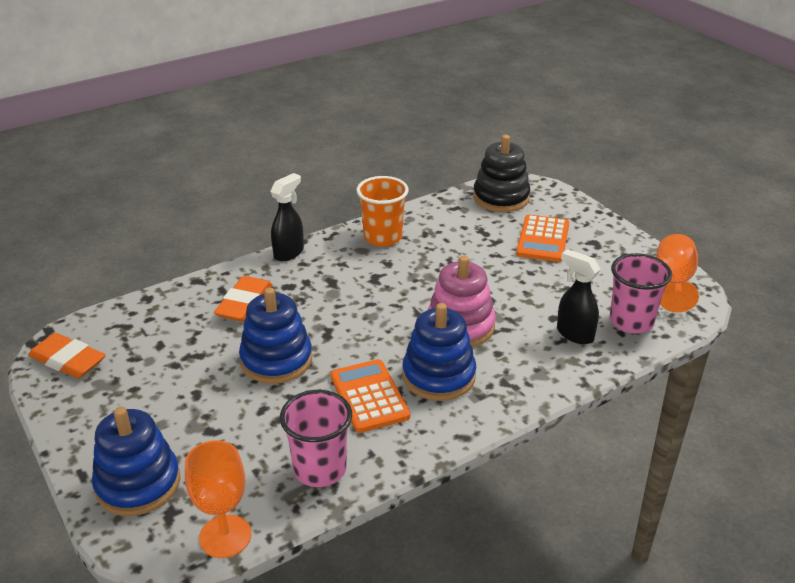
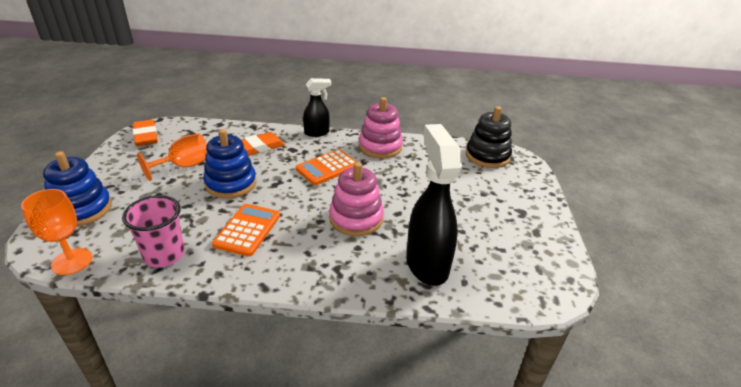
camera: 35 degrees right, 0 degrees up
orange cup [356,176,409,246] -> pink stacking toy [359,97,403,158]
blue stacking toy [402,303,476,401] -> none
orange calculator [516,215,569,262] -> orange calculator moved to [296,149,357,185]
black spray bottle [557,249,601,344] -> black spray bottle [406,124,462,286], size x1.78
pink cup [610,253,672,333] -> none
orange goblet [656,234,699,313] -> orange goblet moved to [137,134,207,181]

